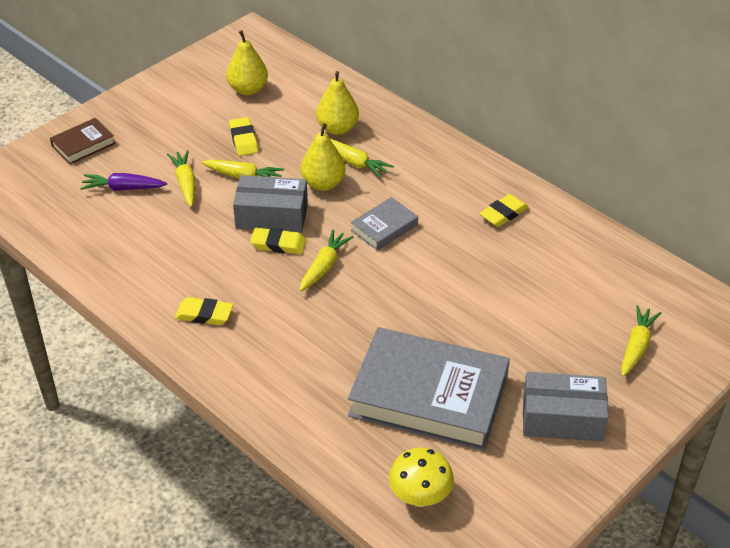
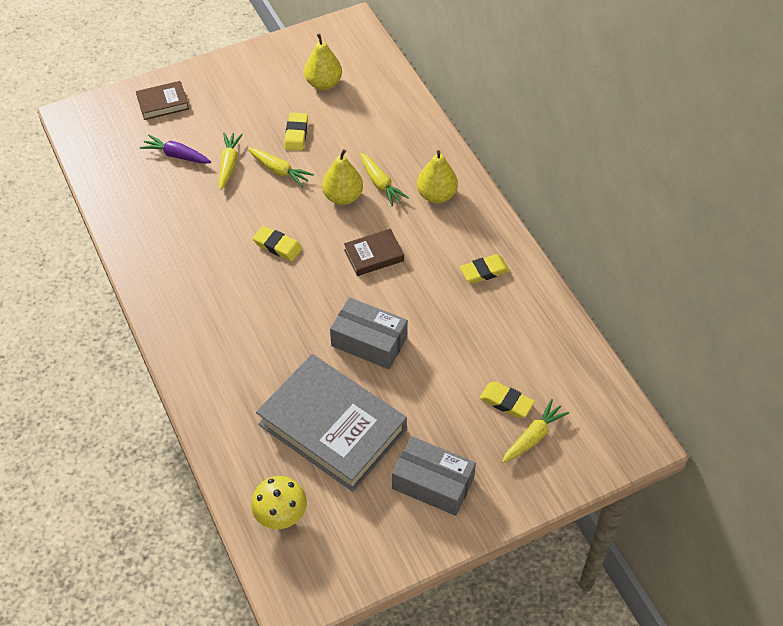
camera: 20 degrees right, 10 degrees up
yellow eraser [175,297,233,325] -> yellow eraser moved to [479,382,535,418]
grey box [233,175,308,233] -> grey box moved to [330,297,408,369]
yellow carrot [299,229,353,291] -> none
yellow pear [316,71,359,135] -> yellow pear moved to [417,150,458,203]
grey book [351,197,418,251] -> brown book [344,229,404,276]

